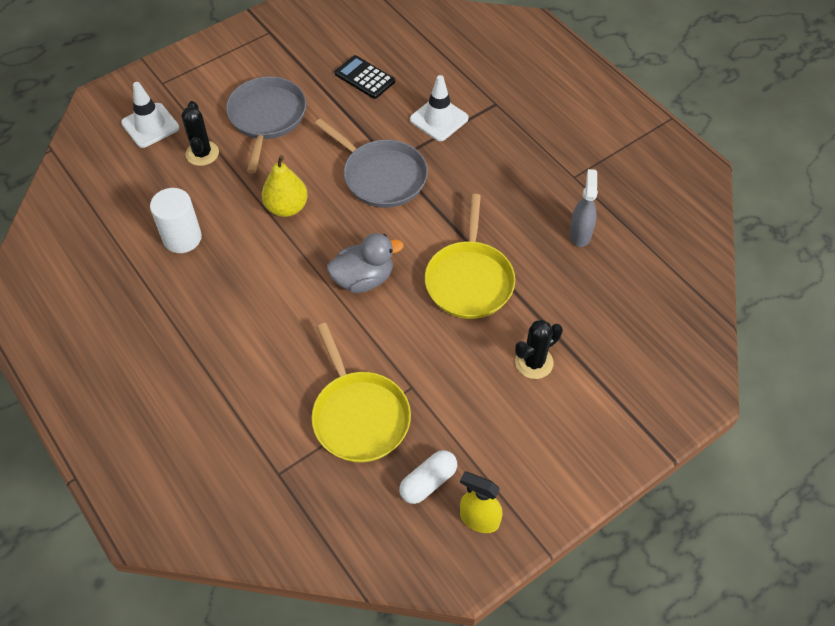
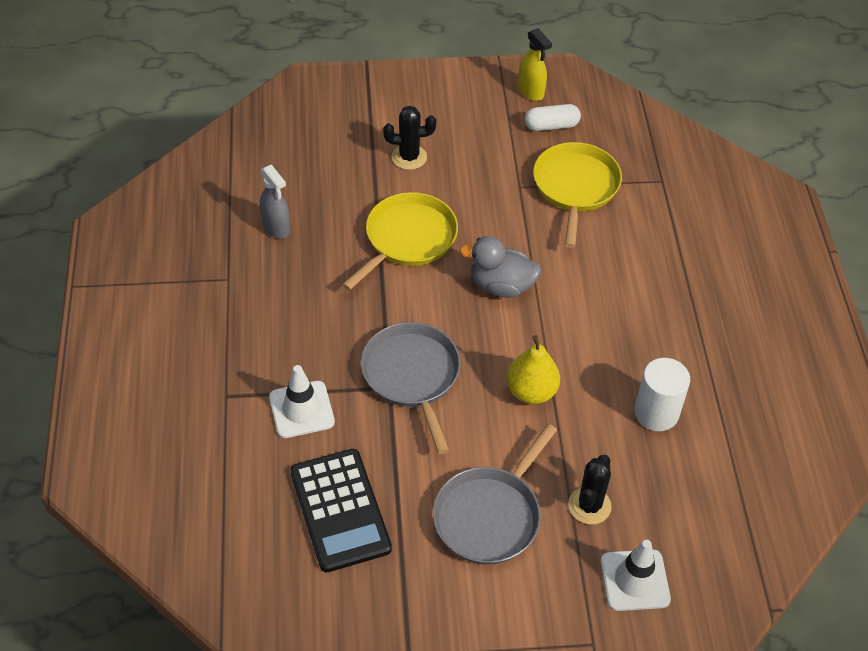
camera: 150 degrees left, 5 degrees down
black calculator [335,55,395,99] -> black calculator [290,449,392,573], size x1.61
grey spray bottle [569,169,598,247] -> grey spray bottle turned 75 degrees counterclockwise [260,164,290,239]

